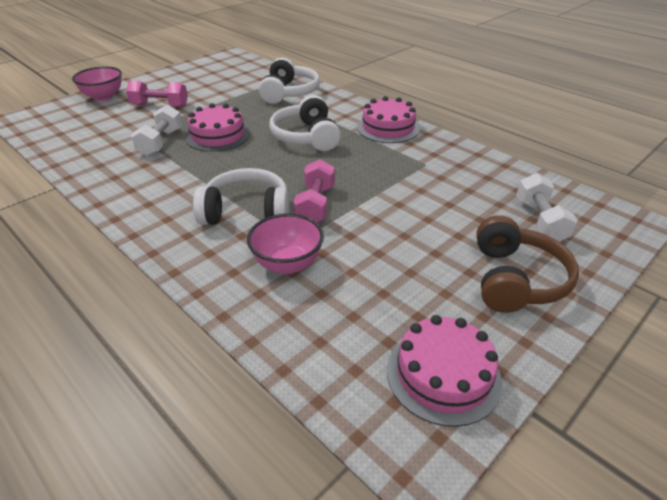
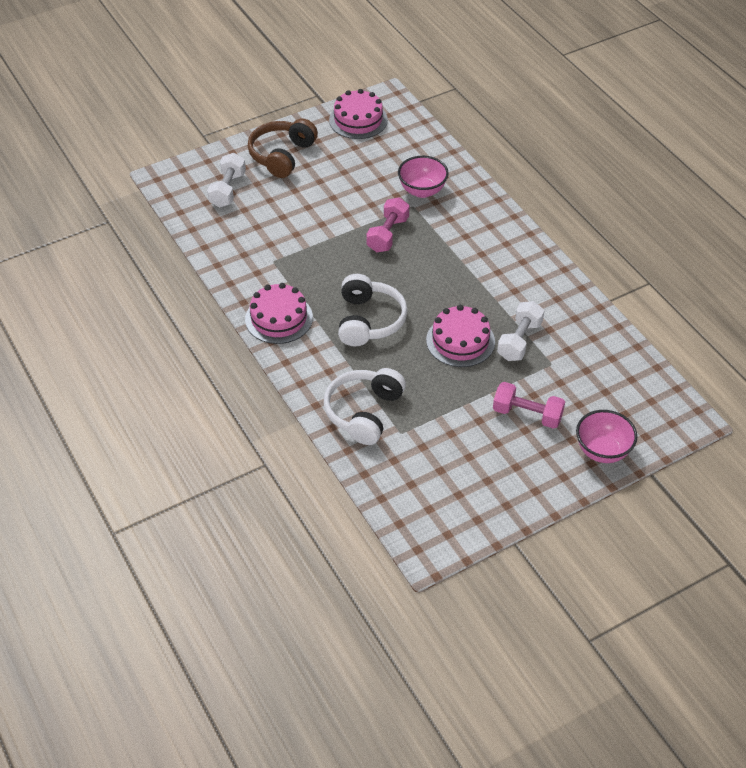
camera: 165 degrees left, 10 degrees up
white headphones [193,168,289,225] -> none

